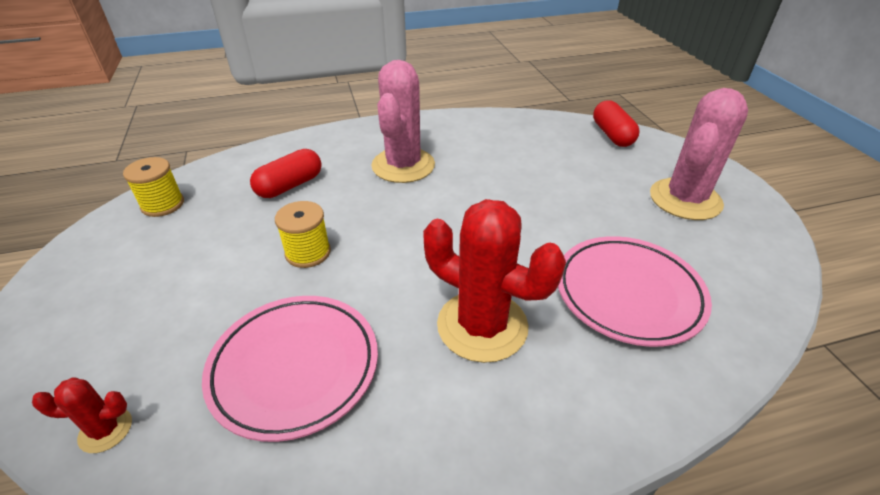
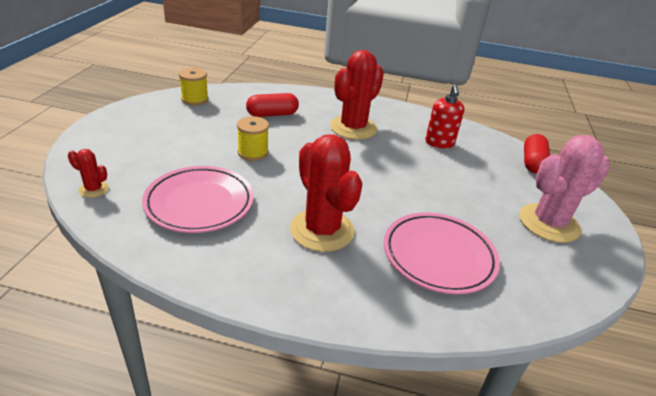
camera: 25 degrees right, 5 degrees down
pink cactus [371,60,435,183] -> red cactus [330,50,384,140]
none -> red soap dispenser [425,84,464,148]

